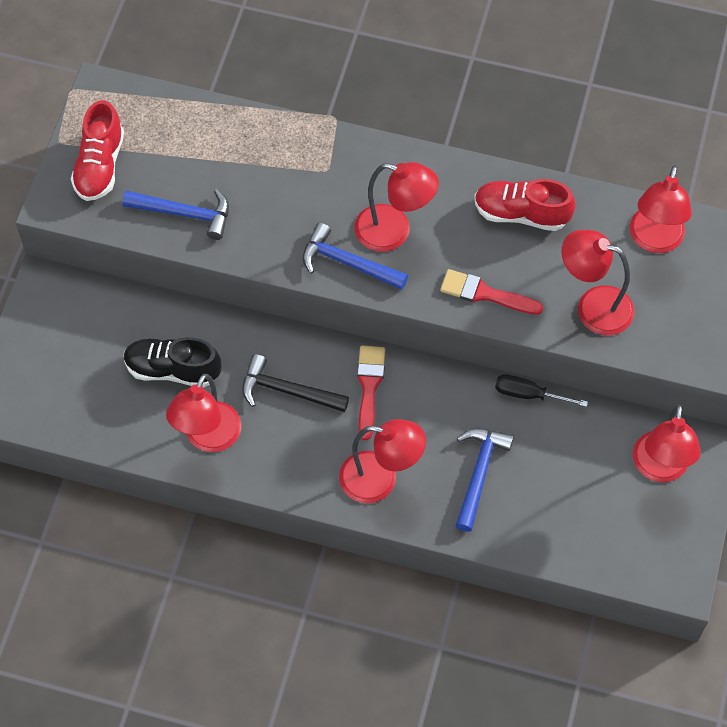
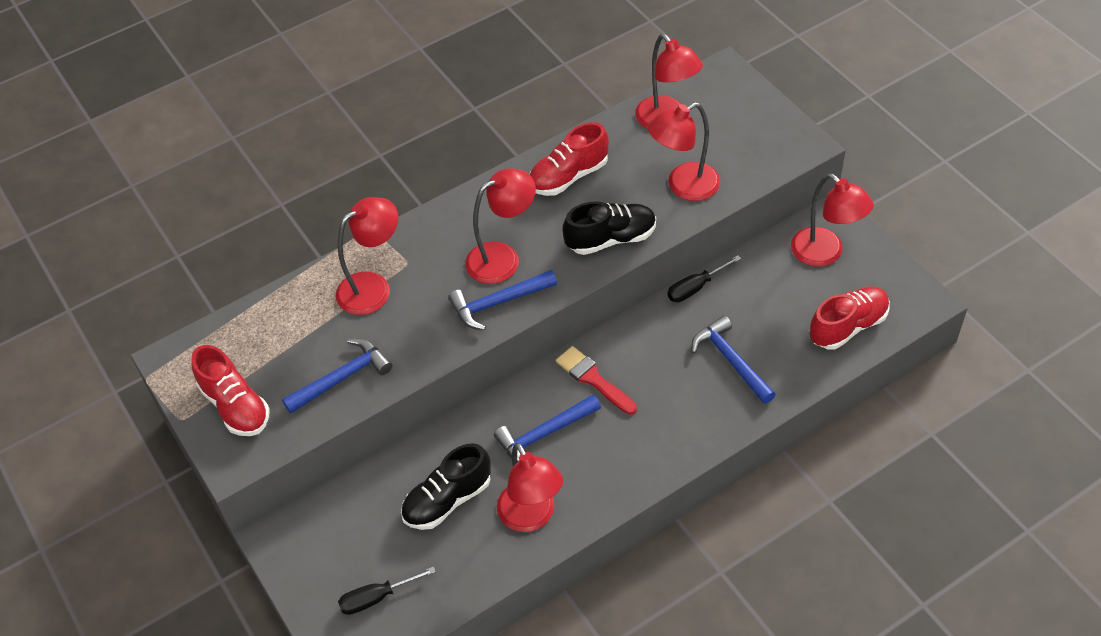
camera: 45 degrees left, 10 degrees down
black hammer [242,354,349,412] -> blue hammer [494,395,601,462]
red lamp [339,419,426,503] -> red lamp moved to [336,197,398,315]
red brush [440,269,543,315] -> black shoe [562,201,656,255]
none -> black screwdriver [338,567,435,615]
none -> red shoe [809,286,890,349]

